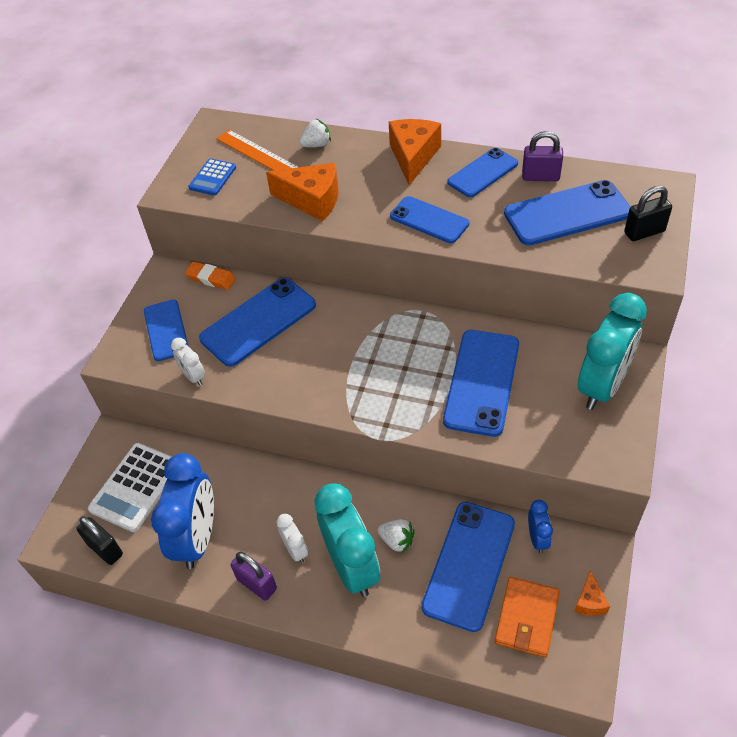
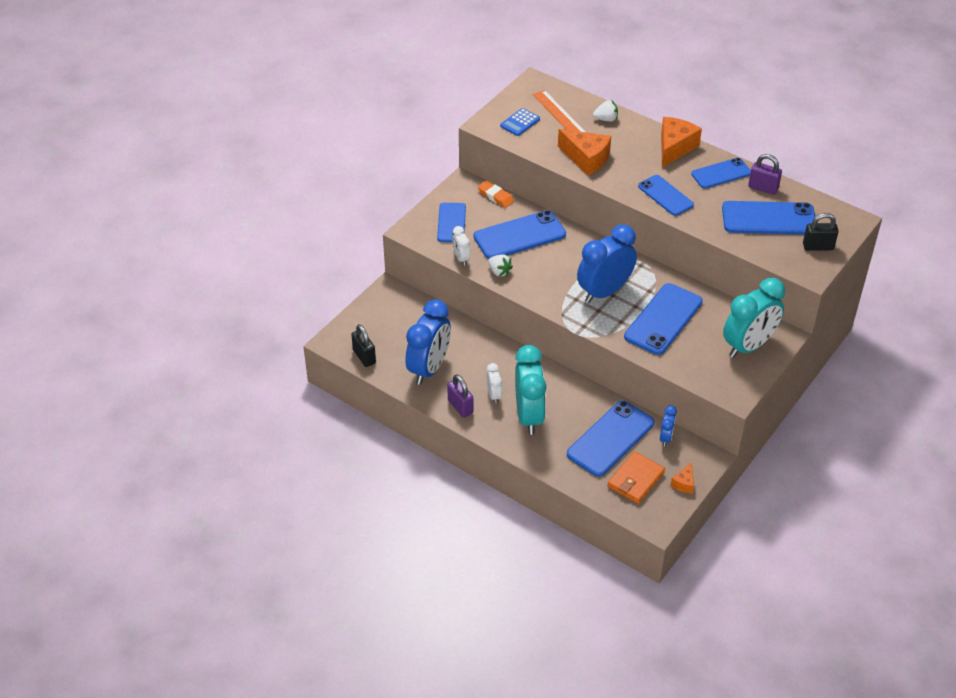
camera: 15 degrees right, 5 degrees down
white calculator [88,443,172,532] -> none
white strawberry [377,519,415,553] -> white strawberry moved to [488,255,513,277]
none -> blue clock [577,224,637,303]

